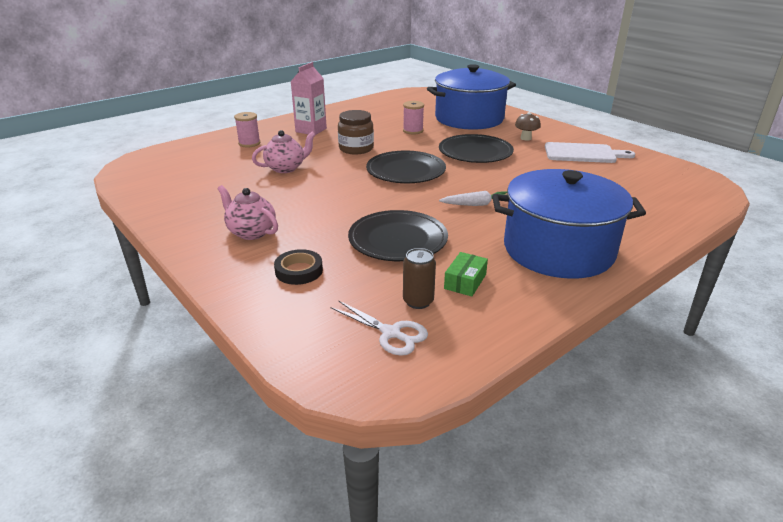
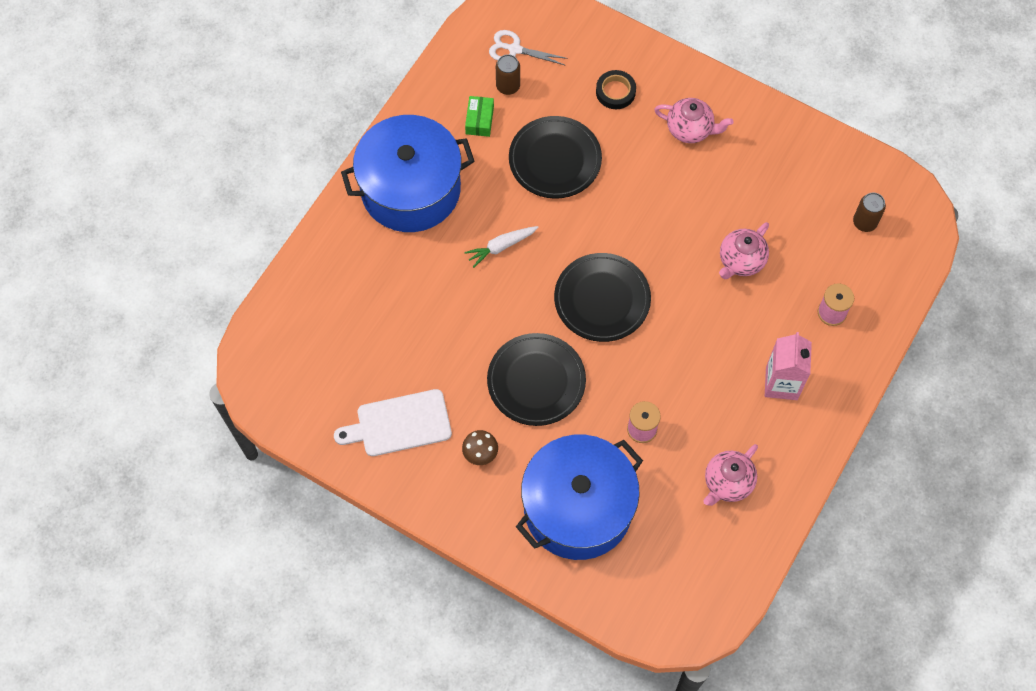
camera: 160 degrees right, 35 degrees up
brown jar [338,110,374,154] -> none
none -> pink teapot [703,444,758,506]
none -> brown can [853,193,886,232]

